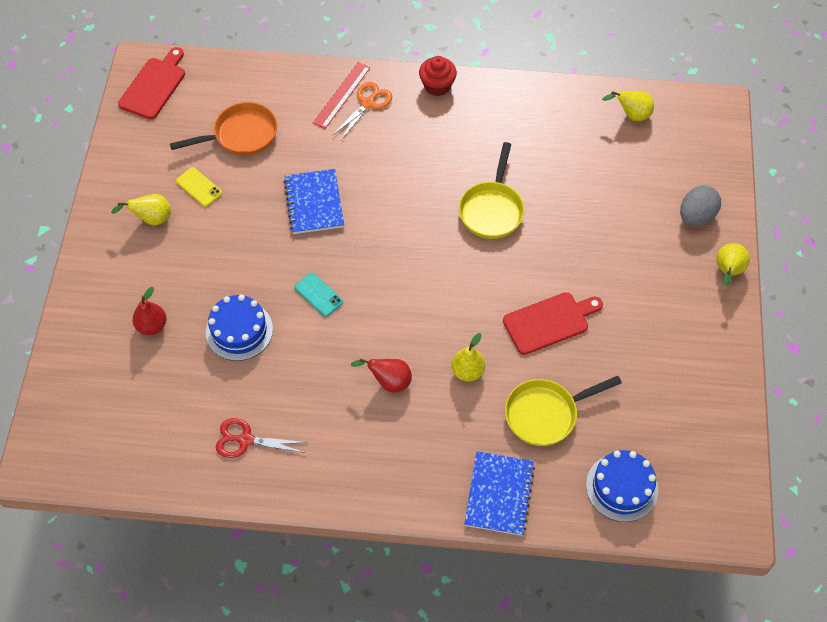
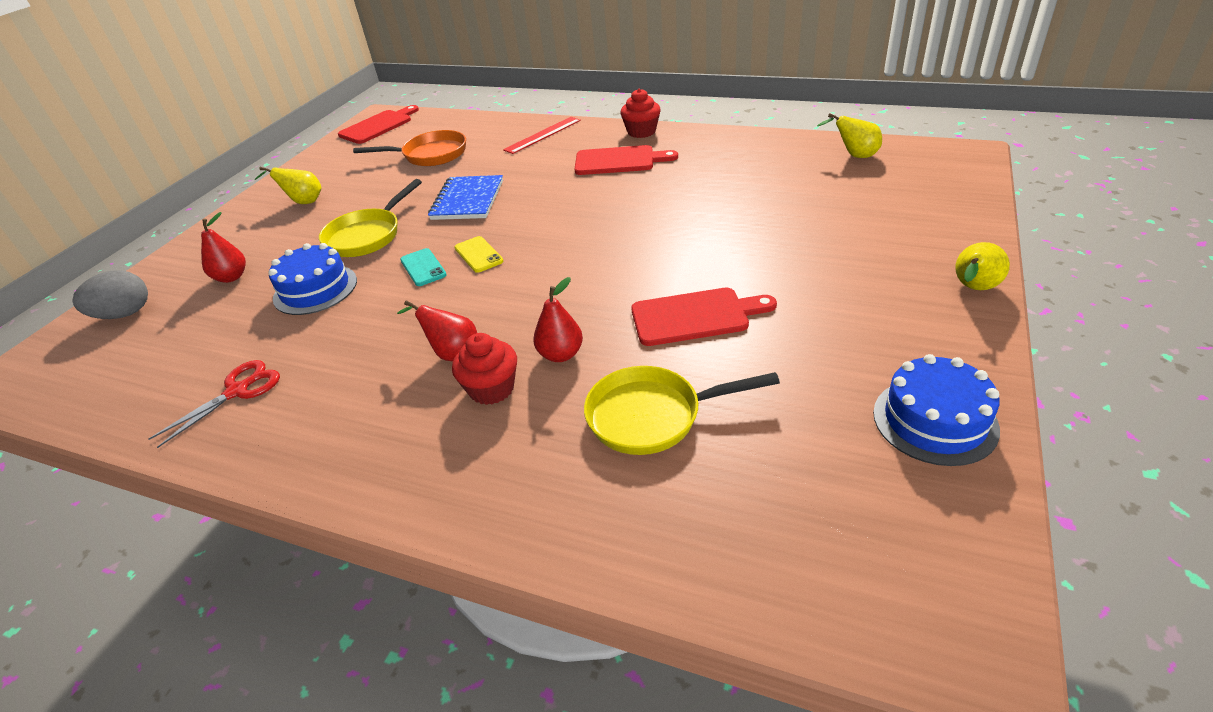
camera: 20 degrees right, 20 degrees down
yellow phone [176,167,222,207] -> yellow phone moved to [455,236,503,273]
red scissors [216,418,308,458] -> red scissors turned 105 degrees clockwise [148,360,280,448]
orange scissors [333,82,392,140] -> none
yellow pear [451,333,485,382] -> red pear [533,277,583,362]
yellow pan [459,142,524,239] -> yellow pan moved to [319,179,422,257]
blue notebook [464,451,535,536] -> none
blue cake [586,450,658,522] -> blue cake moved to [873,354,1000,466]
grey egg [680,185,721,226] -> grey egg moved to [72,270,148,319]
none -> red cupcake [452,333,517,405]
none -> red cutting board [575,145,678,175]

